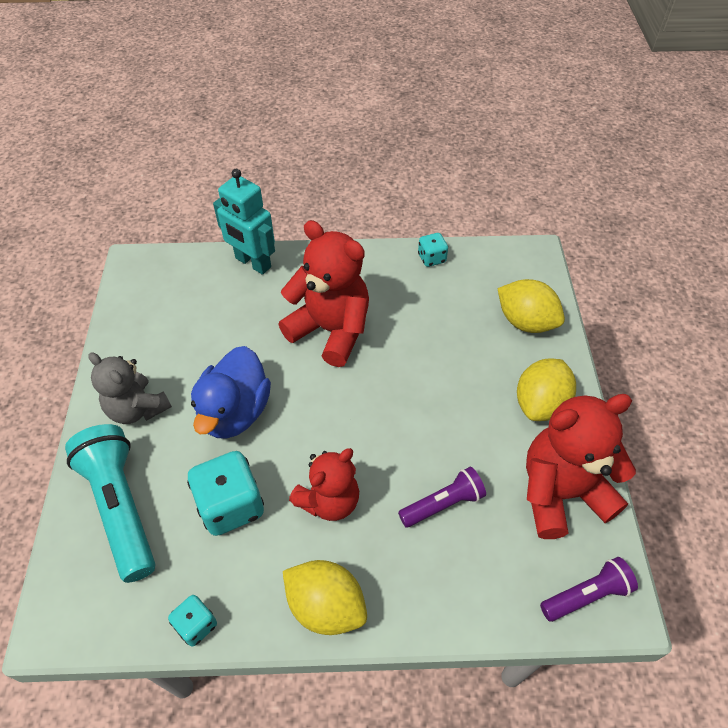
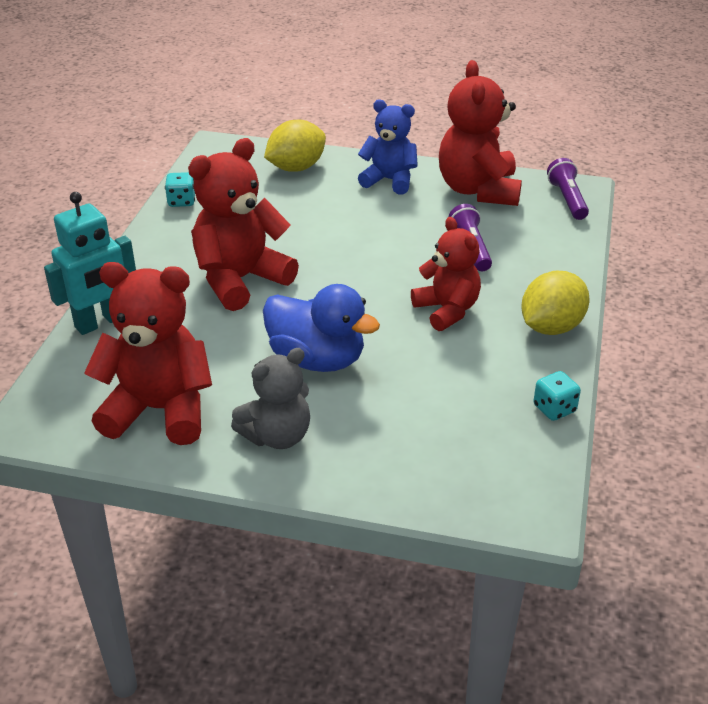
camera: 75 degrees left, 15 degrees down
turquoise flashlight [65,424,156,583] -> none
turquoise dice [187,451,264,536] -> none
yellow lemon [517,358,576,421] -> blue teddy bear [358,100,418,195]
none -> red teddy bear [84,262,212,445]

